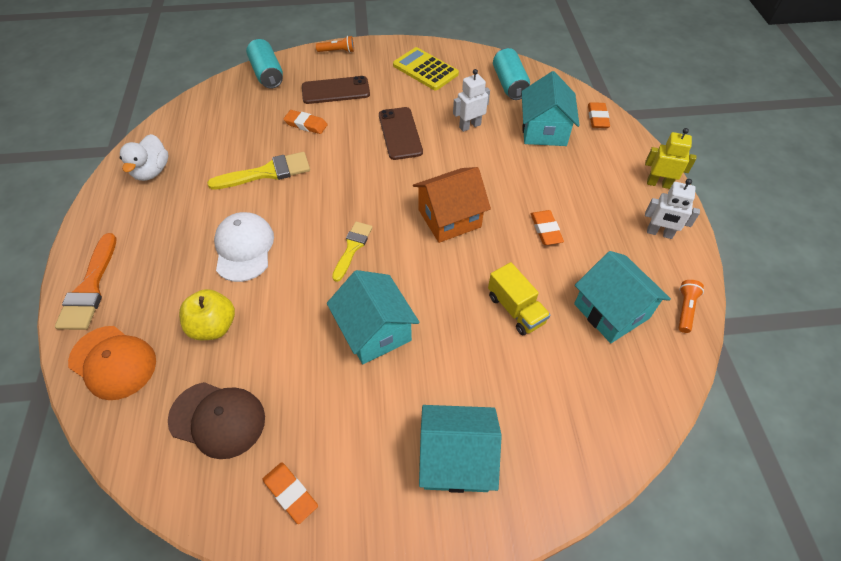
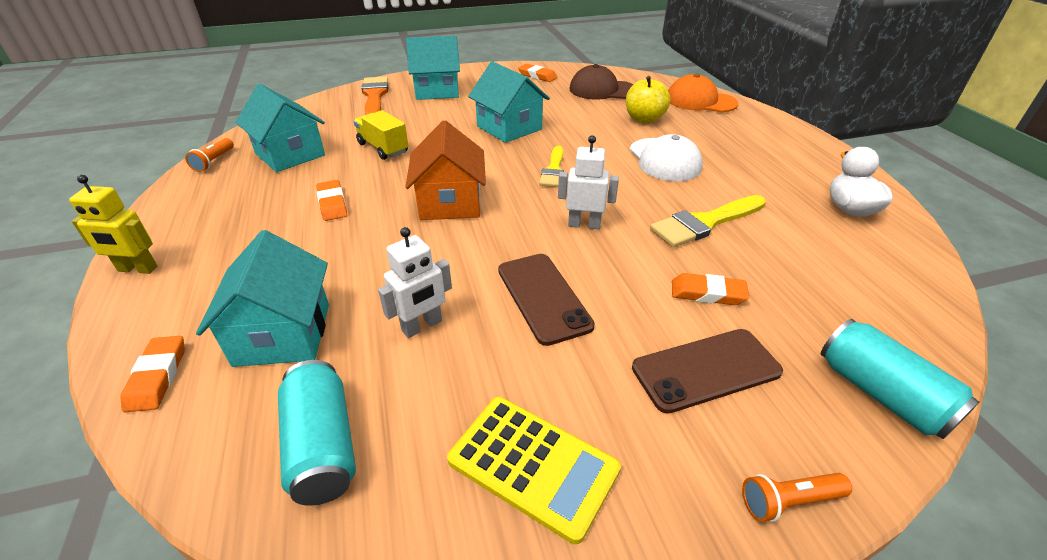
camera: 170 degrees right, 15 degrees down
orange brush [55,233,117,330] -> orange brush moved to [361,77,388,115]
orange house [413,167,491,243] -> orange house turned 60 degrees counterclockwise [405,120,486,220]
white robot [645,179,700,239] -> white robot moved to [558,135,619,229]

